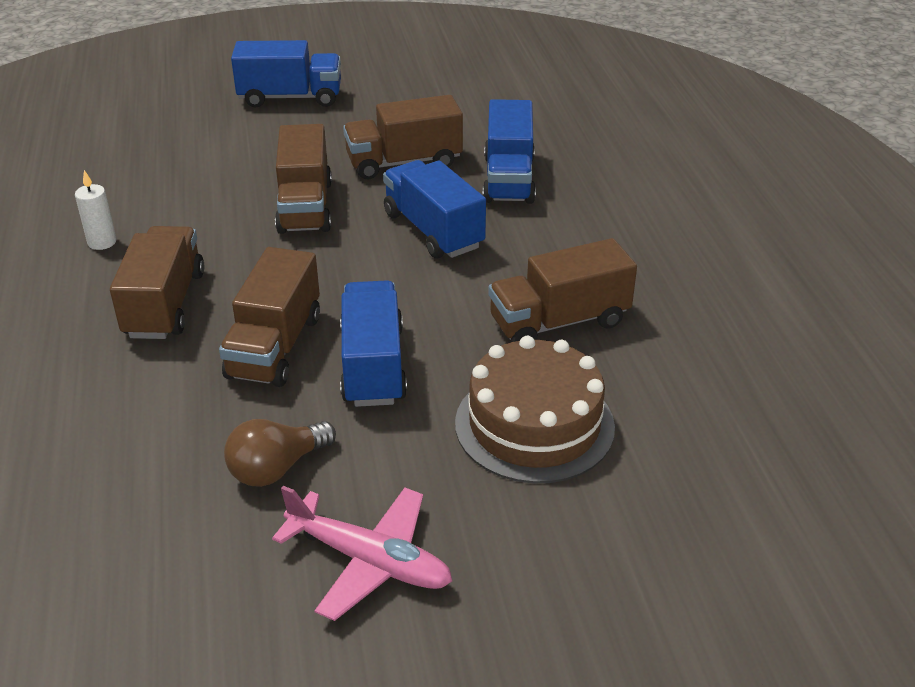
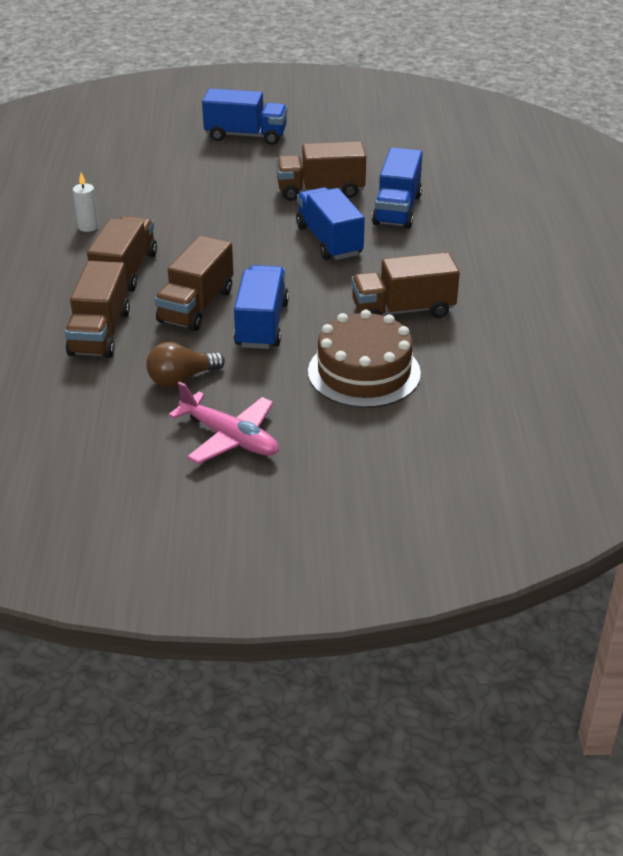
camera: 10 degrees right, 0 degrees up
brown truck [275,124,332,234] -> brown truck moved to [65,261,130,358]

